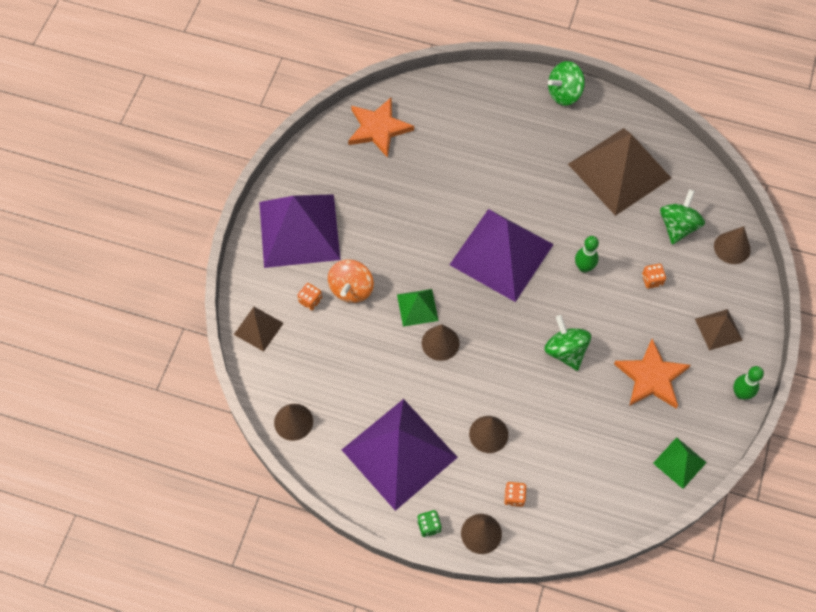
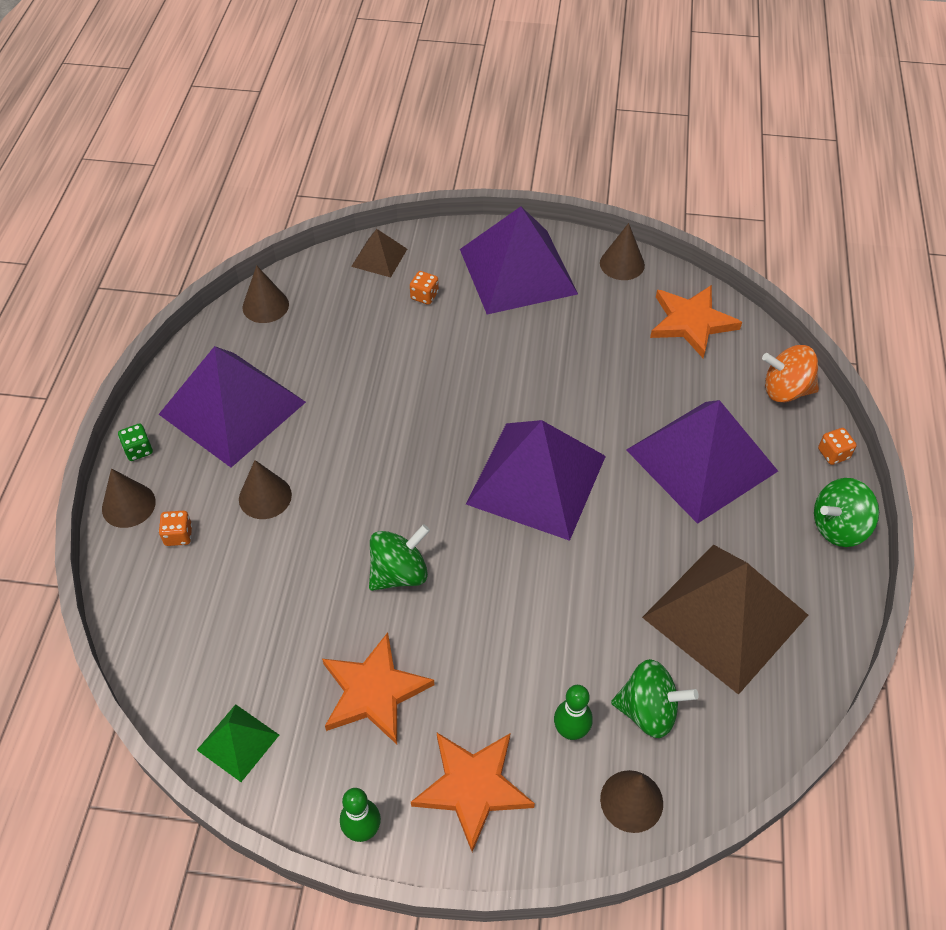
camera: 80 degrees right, 10 degrees down
orange spinning top [328,259,374,303] -> orange spinning top moved to [762,345,819,402]
green pyramid [397,289,439,327] -> none
brown cone [422,324,460,361] -> brown cone moved to [600,223,645,280]
green spinning top [548,61,585,106] -> green spinning top turned 75 degrees counterclockwise [814,478,879,547]
green bowling pin [575,236,599,273] -> green bowling pin moved to [554,685,593,740]
orange dice [642,264,666,289] -> orange dice moved to [818,428,857,465]
brown pyramid [695,309,743,351] -> orange star [411,733,535,852]
none -> purple pyramid [626,400,778,524]

